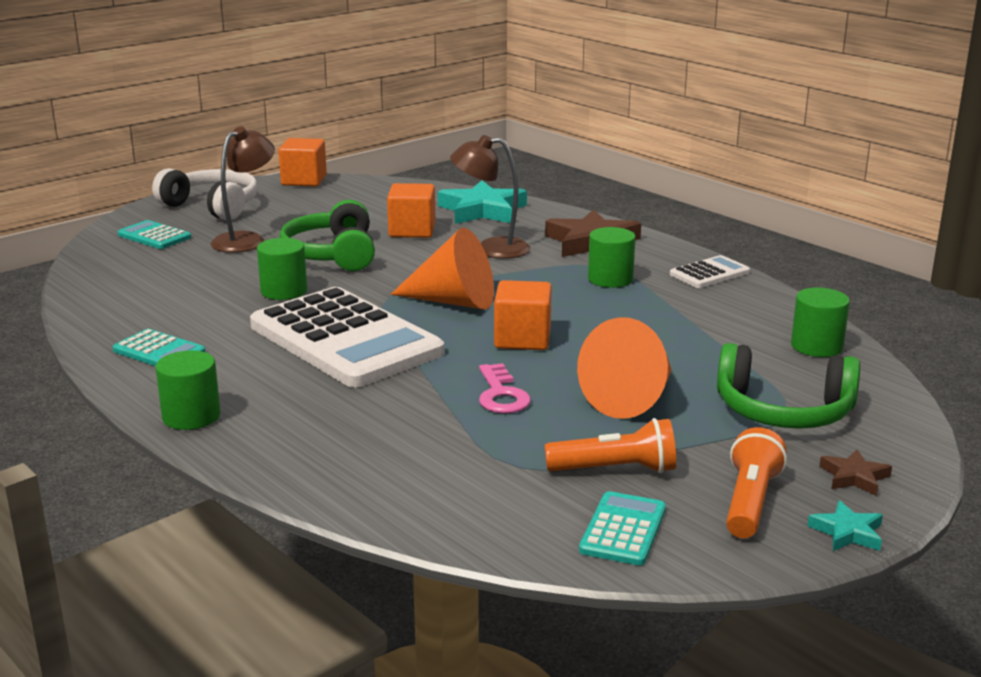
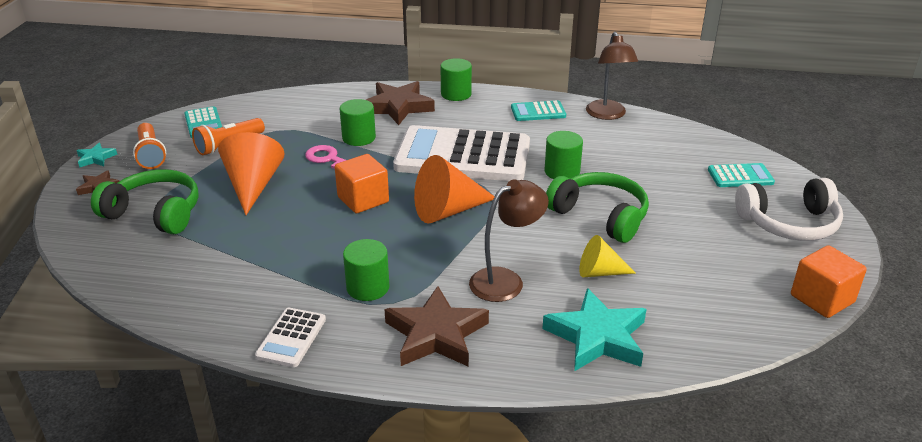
camera: 140 degrees right, 10 degrees up
brown lamp [211,126,275,253] -> brown lamp moved to [586,32,638,120]
orange cube [387,183,436,238] -> yellow cone [579,235,636,277]
green headphones [717,343,860,429] -> green headphones turned 45 degrees clockwise [91,169,199,234]
green cylinder [791,288,850,357] -> green cylinder moved to [340,99,376,146]
none -> brown star [366,81,435,125]

